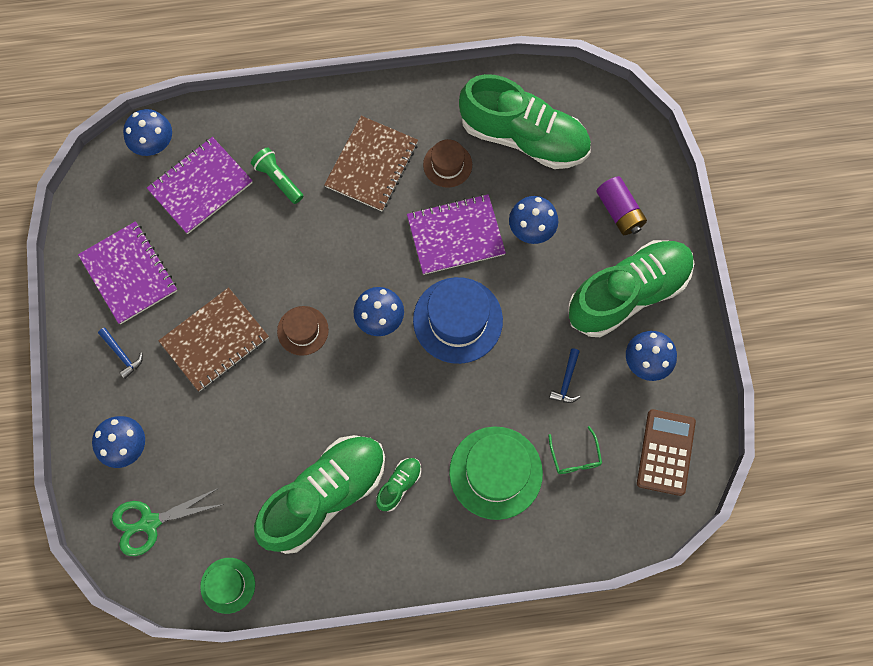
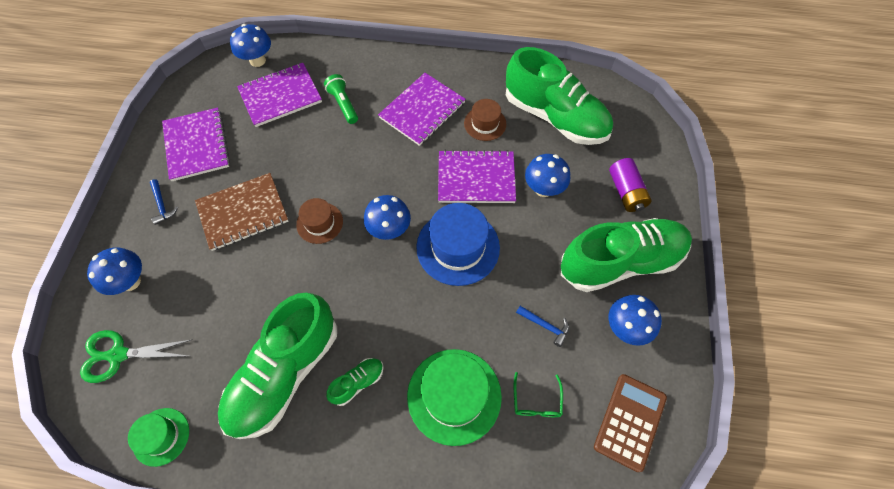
camera: 15 degrees right, 10 degrees down
green shoe [254,435,385,554] -> green shoe turned 150 degrees clockwise [218,293,337,439]
brown notebook [324,116,418,211] -> purple notebook [378,73,466,146]
blue hammer [549,348,580,403] -> blue hammer turned 90 degrees counterclockwise [516,306,569,347]

